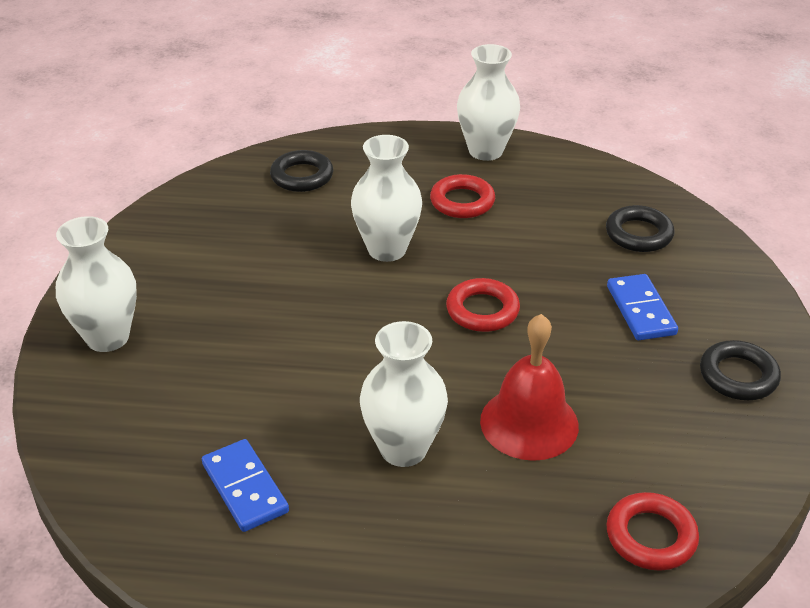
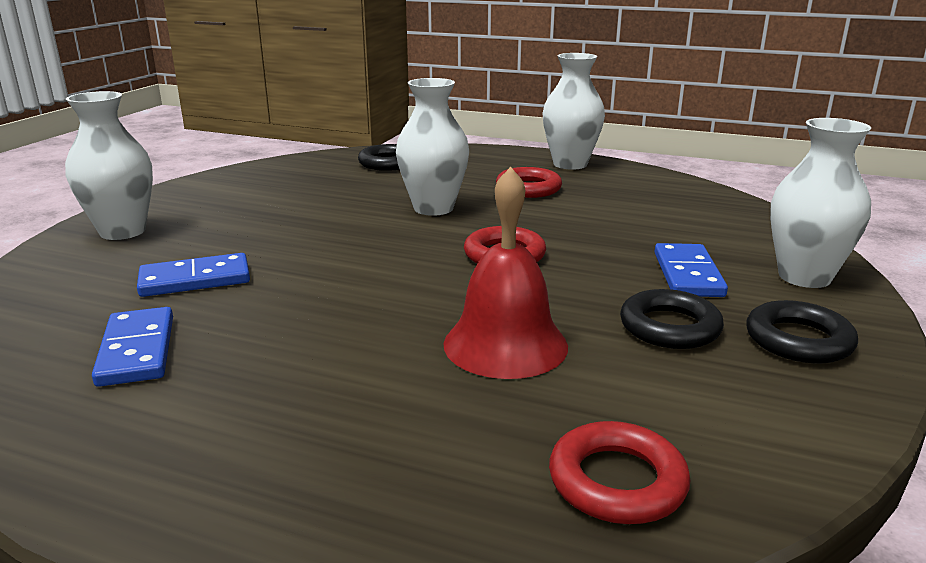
camera: 15 degrees right, 15 degrees down
white vase [360,321,448,467] -> white vase moved to [770,118,871,288]
black ring [606,205,674,252] -> black ring moved to [620,289,724,349]
none -> blue domino [137,253,250,297]

